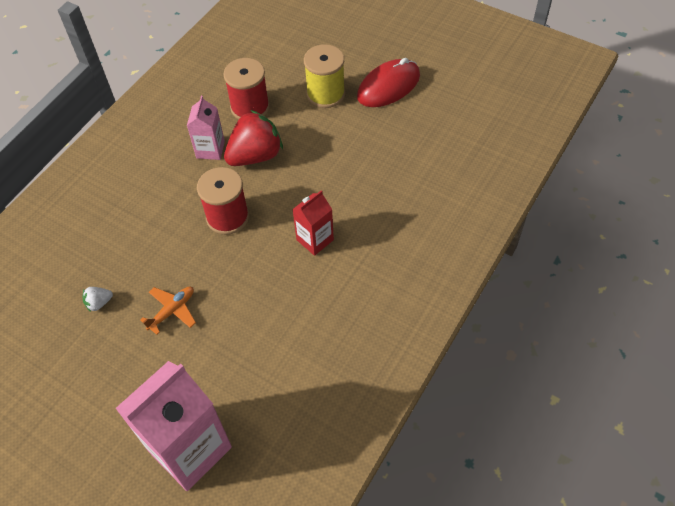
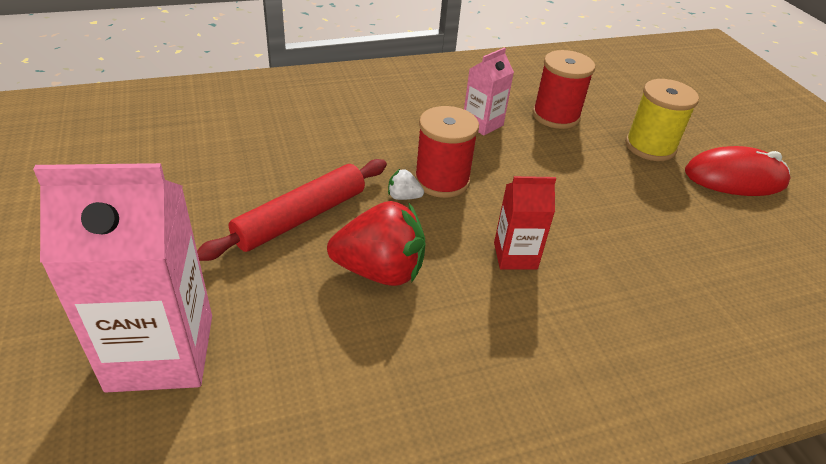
camera: 35 degrees right, 15 degrees down
white strawberry [83,287,113,312] -> white strawberry moved to [388,169,424,200]
orange plane [140,286,196,335] -> red rolling pin [197,159,387,261]
red strawberry [224,110,283,166] -> red strawberry moved to [327,201,426,286]

